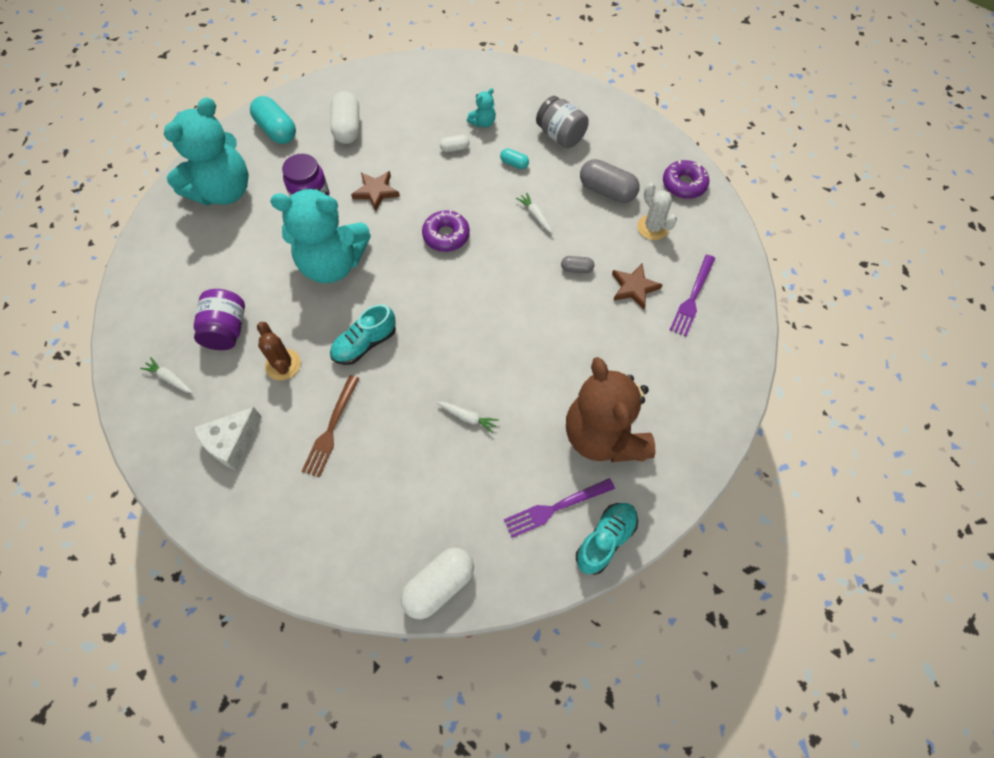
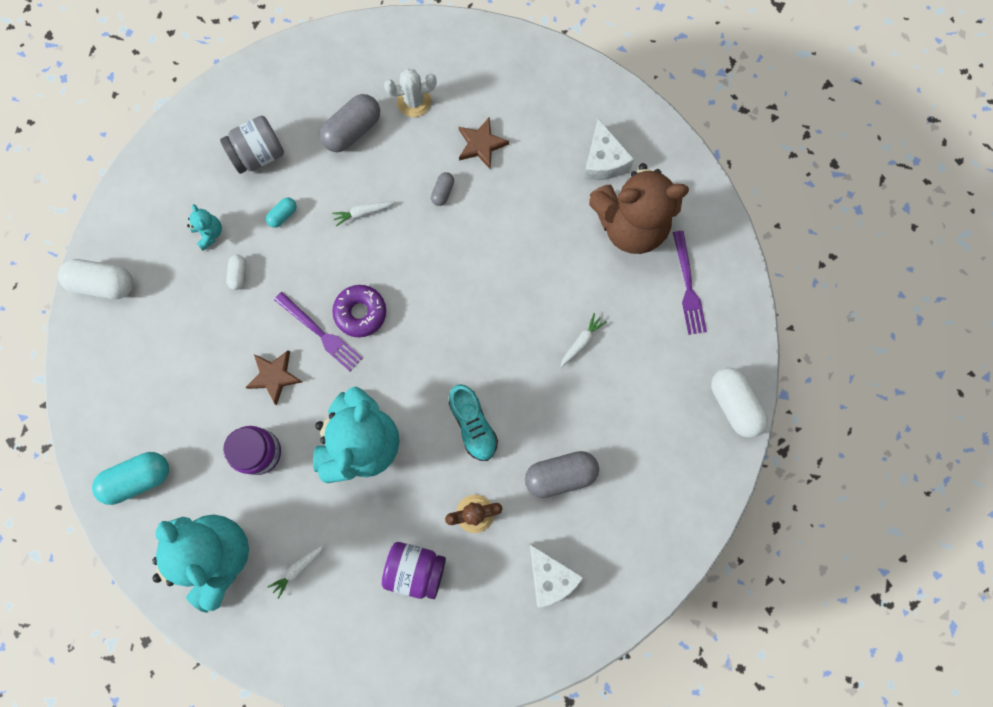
camera: 75 degrees left, 15 degrees up
white carrot [140,357,194,393] -> white carrot moved to [268,544,325,599]
brown fork [302,375,360,477] -> grey capsule [525,451,599,498]
white capsule [330,91,360,144] -> white capsule moved to [58,259,133,299]
turquoise shoe [576,503,638,575] -> none
purple donut [663,160,709,199] -> none
purple fork [670,255,715,336] -> purple fork moved to [274,292,362,371]
none -> white cheese [583,118,634,180]

